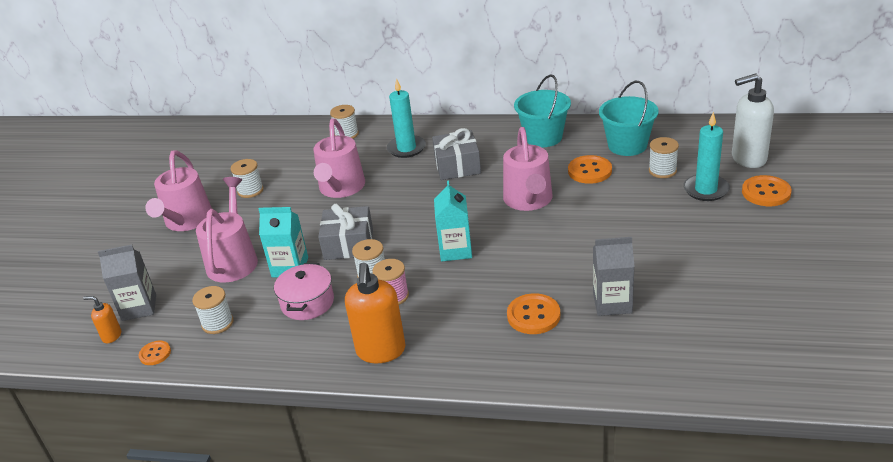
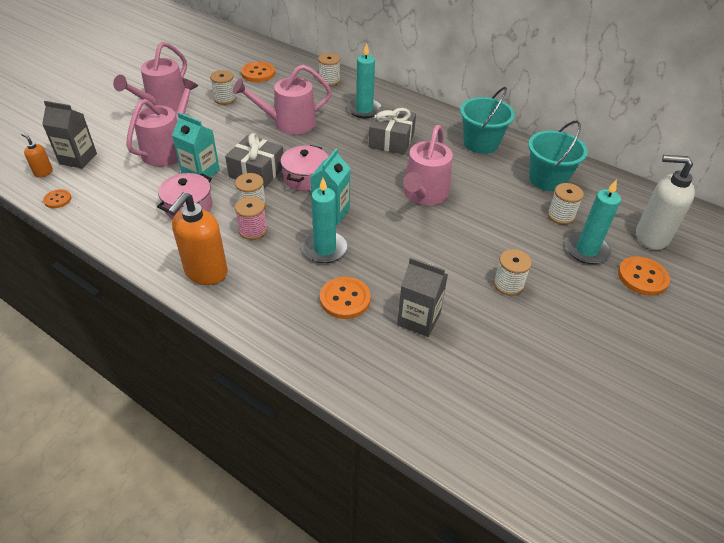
camera: 20 degrees right, 10 degrees up
white spool [192,286,234,334] -> white spool moved to [493,249,532,296]
pink watering can [314,118,365,198] -> pink watering can turned 45 degrees clockwise [233,64,332,134]
orange button [568,155,612,184] -> orange button moved to [241,62,275,82]
none -> pink pot [281,145,328,191]
none -> turquoise candle [302,178,348,263]

